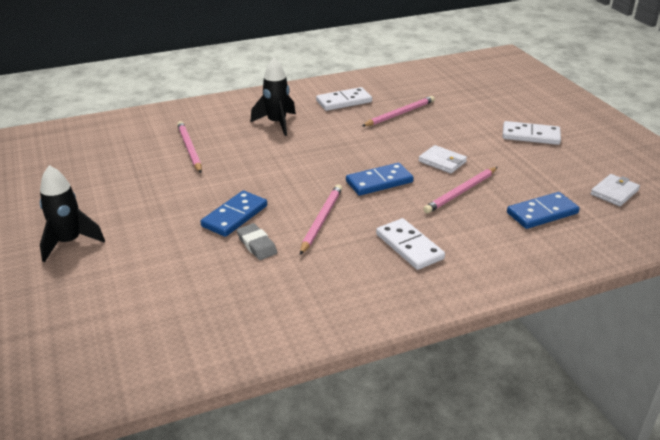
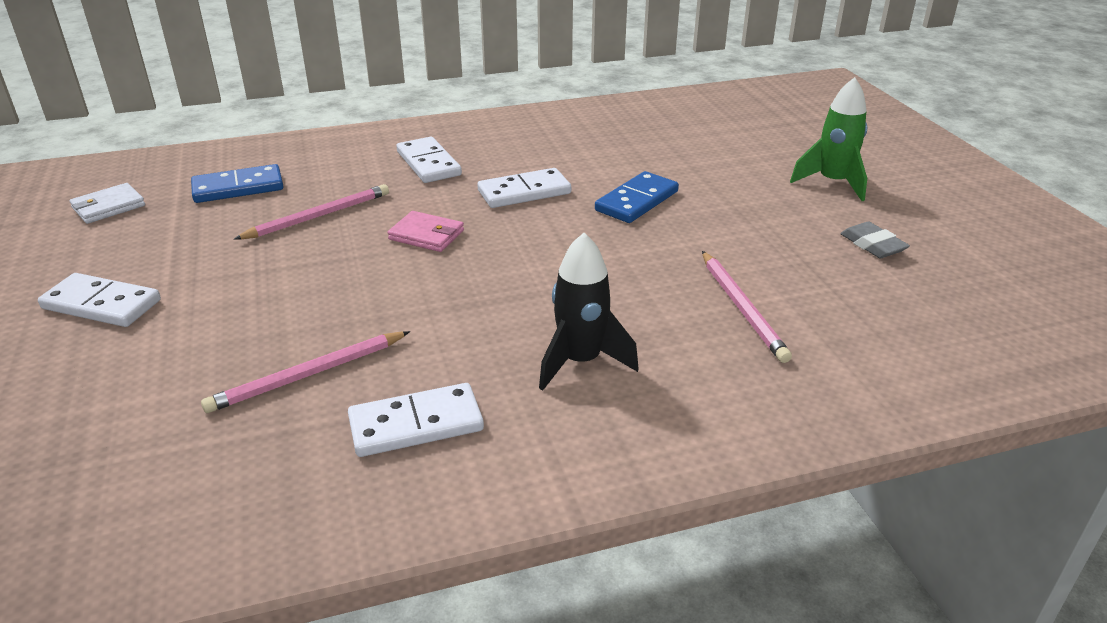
camera: 175 degrees left, 0 degrees up
black rocket [40,165,105,262] -> green rocket [790,77,867,201]
grey eraser [237,223,277,260] -> grey eraser moved to [840,222,910,258]
pink pencil [300,184,342,255] -> white domino [477,168,571,208]
blue domino [346,163,414,196] -> pink wallet [388,211,464,252]
white wallet [419,145,467,174] -> none

